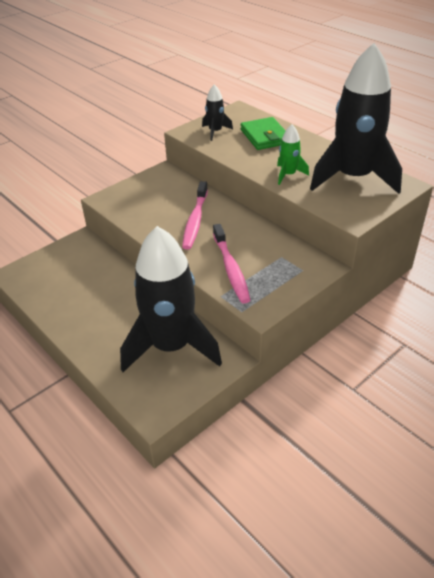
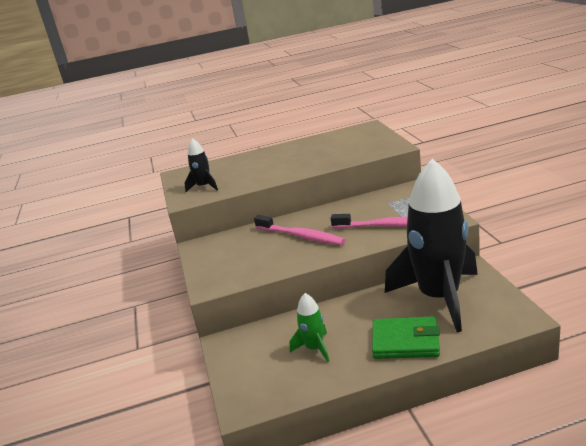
camera: 60 degrees left, 15 degrees down
green wallet [241,117,286,150] -> green wallet moved to [372,317,440,359]
green rocket [277,124,309,185] -> green rocket moved to [290,293,329,362]
black rocket [310,43,402,194] -> none

